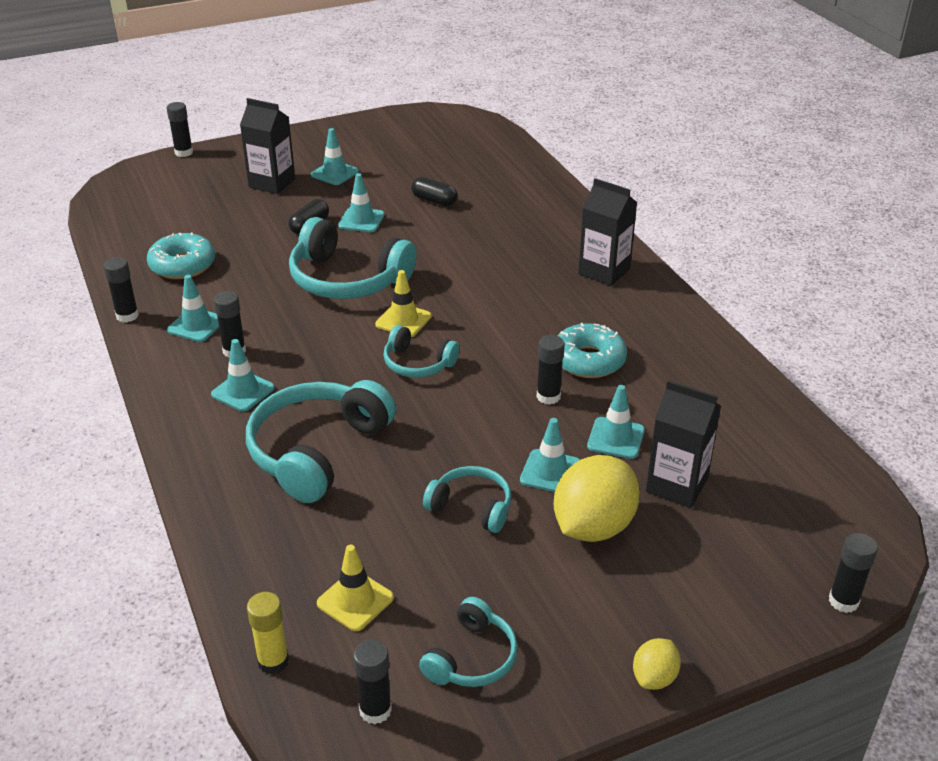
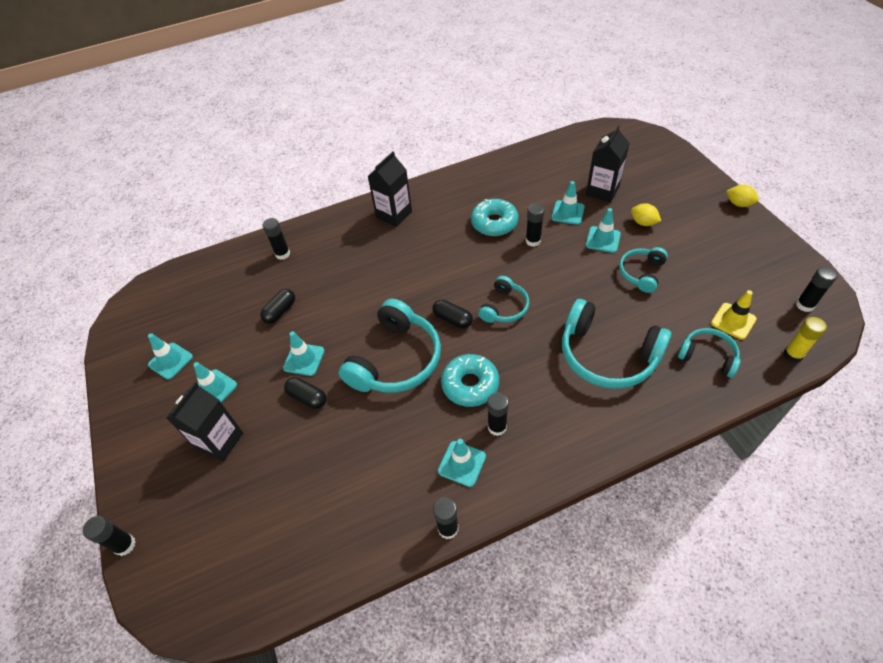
camera: 85 degrees left, 15 degrees up
turquoise donut [147,232,215,279] -> turquoise donut moved to [441,354,499,407]
turquoise traffic cone [211,339,275,411] -> turquoise traffic cone moved to [148,333,193,380]
yellow traffic cone [375,270,431,337] -> black capsule [432,300,473,328]
turquoise headphones [419,597,518,687] -> turquoise headphones moved to [678,328,740,378]
yellow lemon [554,455,640,542] -> yellow lemon [631,203,661,226], size x0.50
black glue stick [829,533,878,613] -> black glue stick moved to [263,218,290,260]

